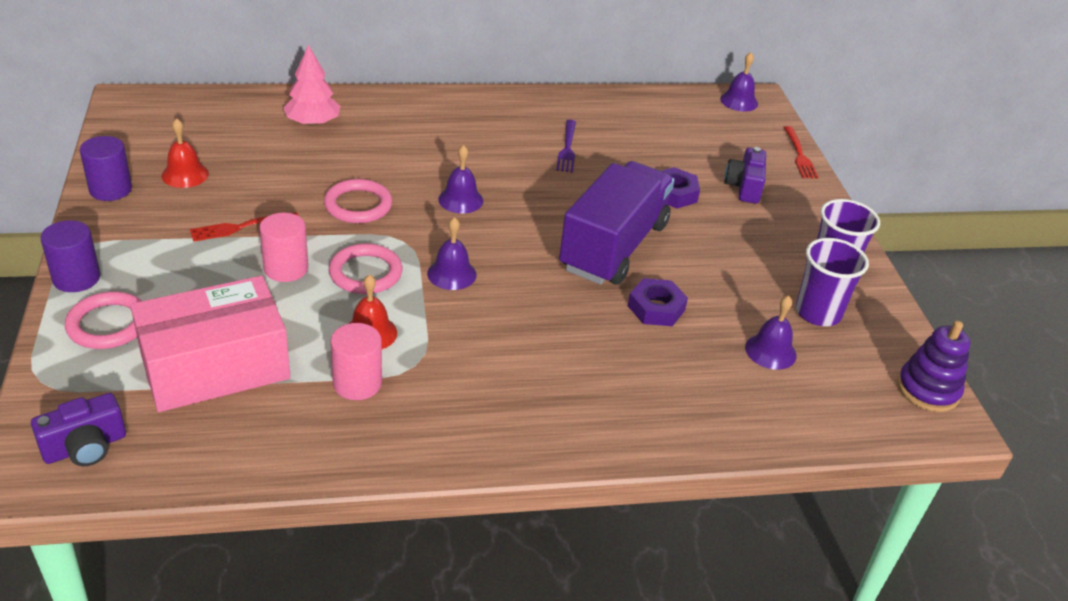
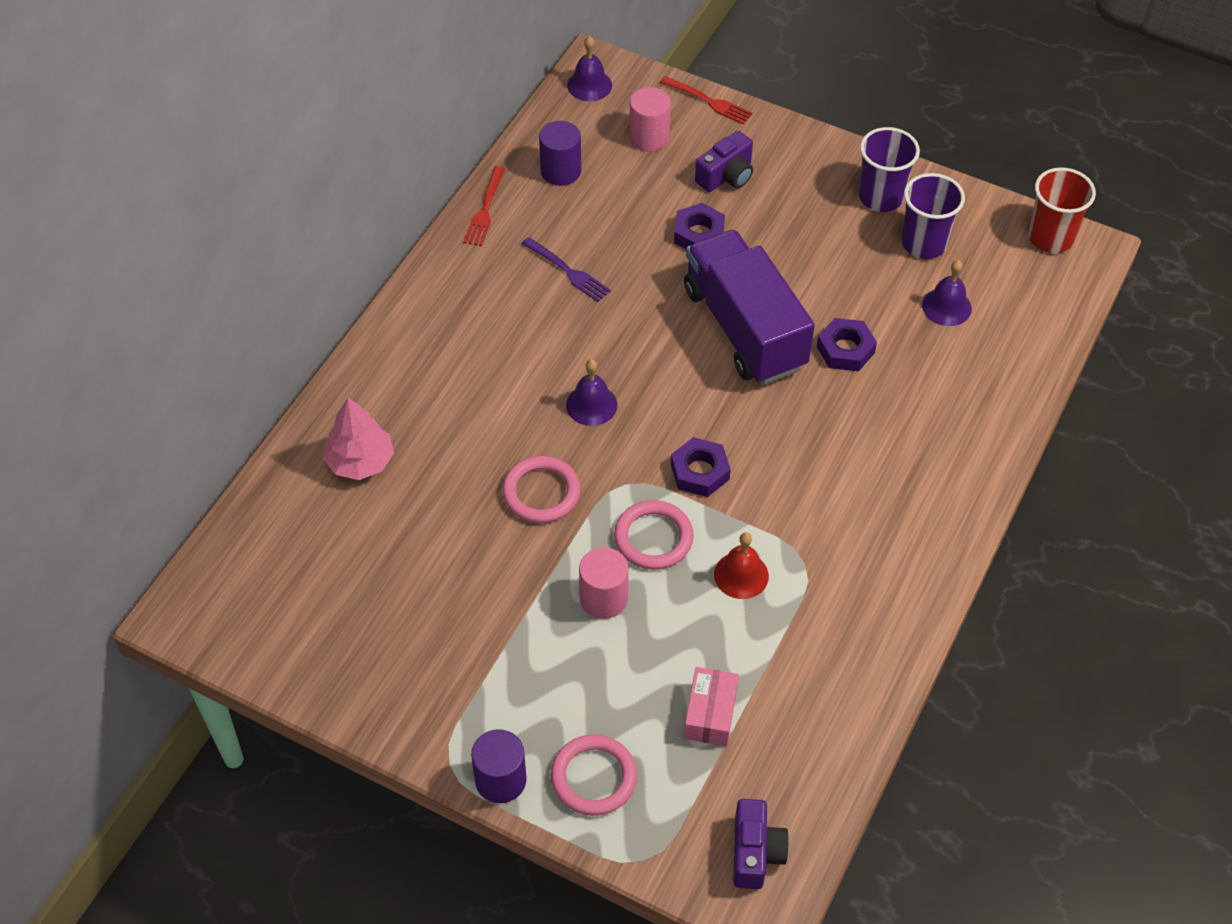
camera: 50 degrees left, 15 degrees up
purple cylinder [80,136,132,201] -> purple cylinder moved to [539,121,581,186]
pink box [130,276,290,412] -> pink box [684,667,739,746], size x0.48
red bell [162,118,209,188] -> none
red fork [190,212,299,242] -> red fork moved to [464,166,505,246]
pink cylinder [331,323,382,400] -> pink cylinder moved to [629,87,671,152]
purple bell [427,217,477,290] -> purple nut [671,437,731,497]
purple camera [724,147,766,204] -> purple camera turned 90 degrees counterclockwise [695,131,753,192]
purple stacking toy [897,321,970,412] -> red cup [1028,167,1096,253]

